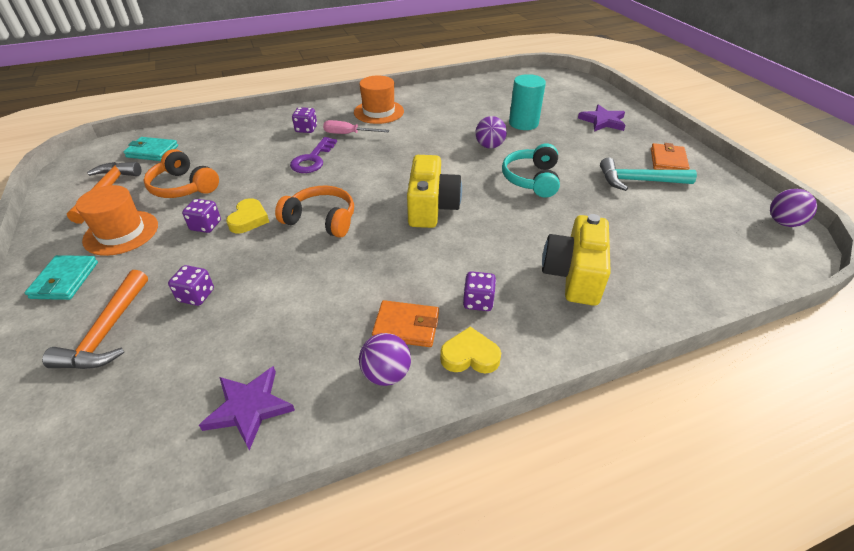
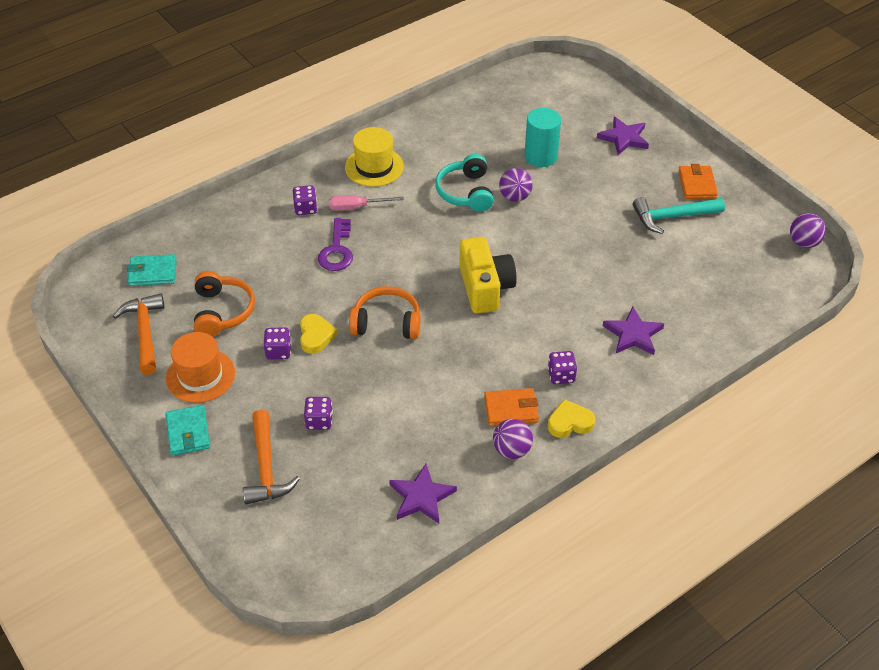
camera: 15 degrees left, 5 degrees up
orange headphones [144,149,219,198] -> orange headphones turned 120 degrees counterclockwise [194,271,255,337]
orange hat [354,76,404,124] -> yellow hat [345,127,404,187]
turquoise headphones [502,143,560,197] -> turquoise headphones moved to [435,154,494,212]
yellow camera [542,214,611,306] -> purple star [603,306,664,355]

